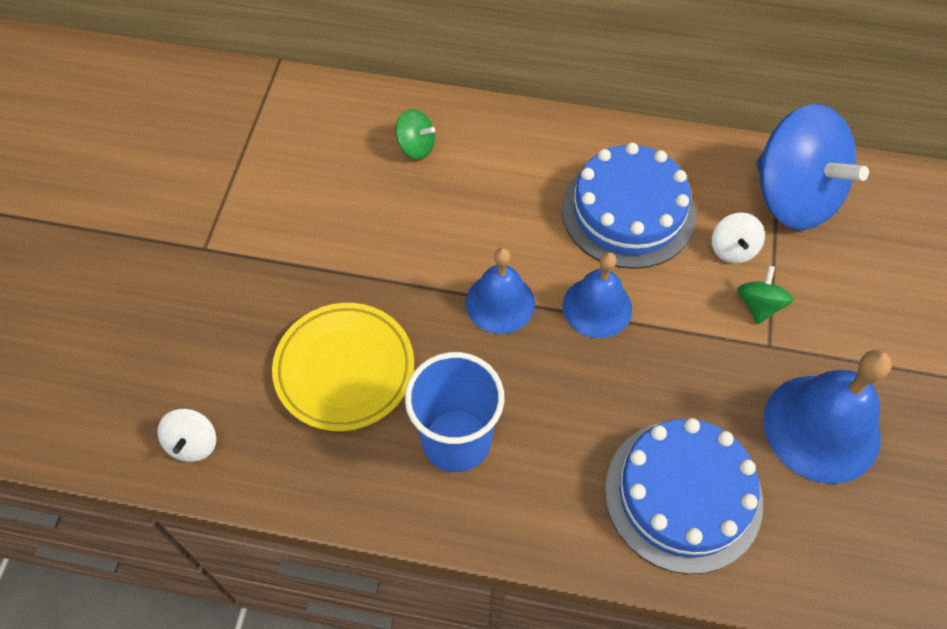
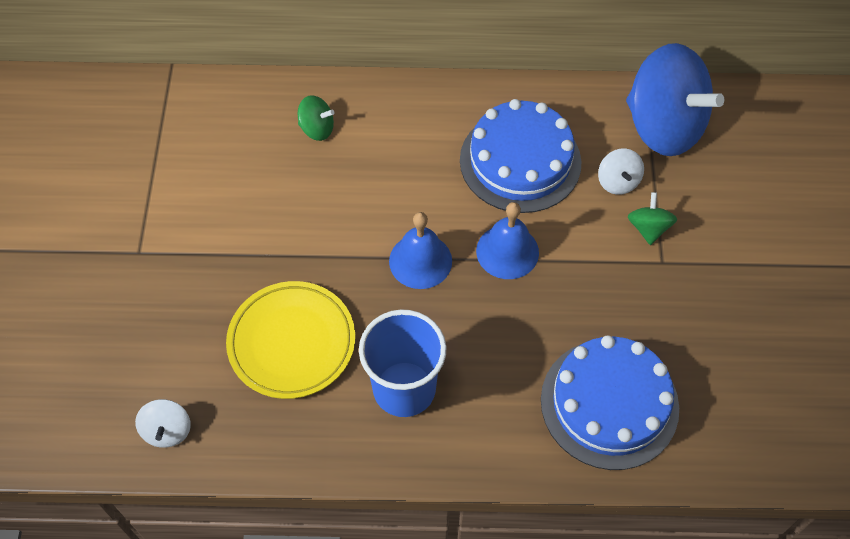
camera: 10 degrees left, 0 degrees up
blue bell [763,350,892,484] -> none

